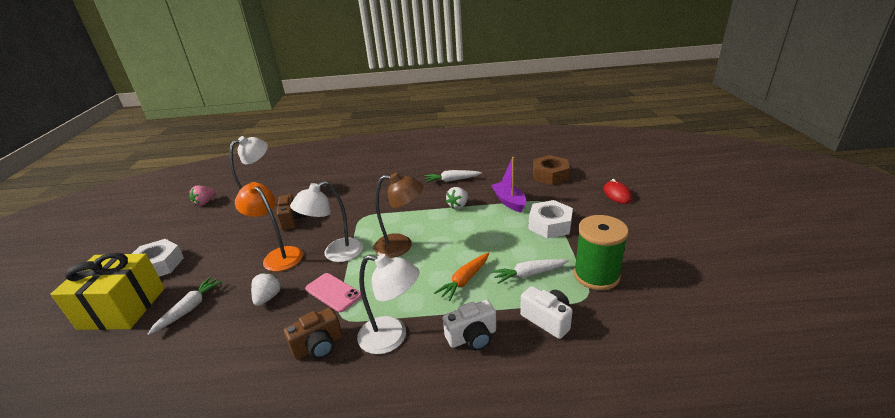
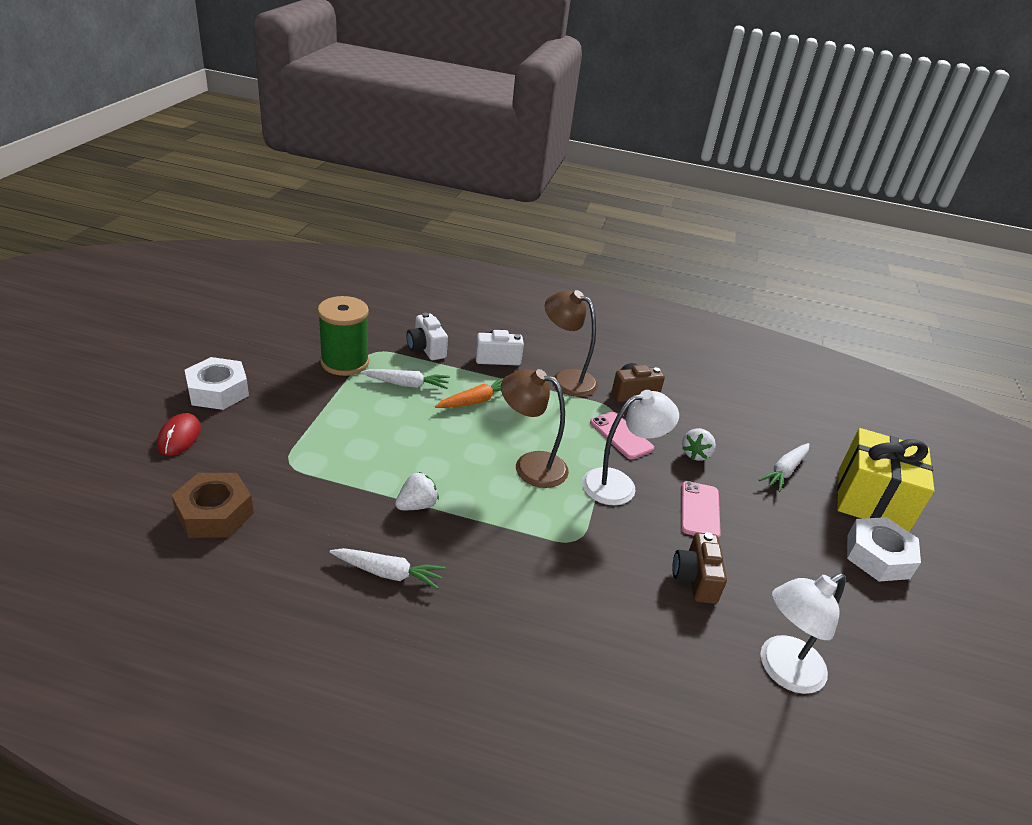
camera: 170 degrees left, 5 degrees up
pink strawberry [189,186,216,206] -> none
orange lamp [235,182,303,271] -> pink phone [681,481,721,538]
white lamp [357,254,419,354] -> brown lamp [545,290,598,397]
purple boat [491,157,526,213] -> none
white nut [528,200,573,238] -> white nut moved to [185,357,249,410]

